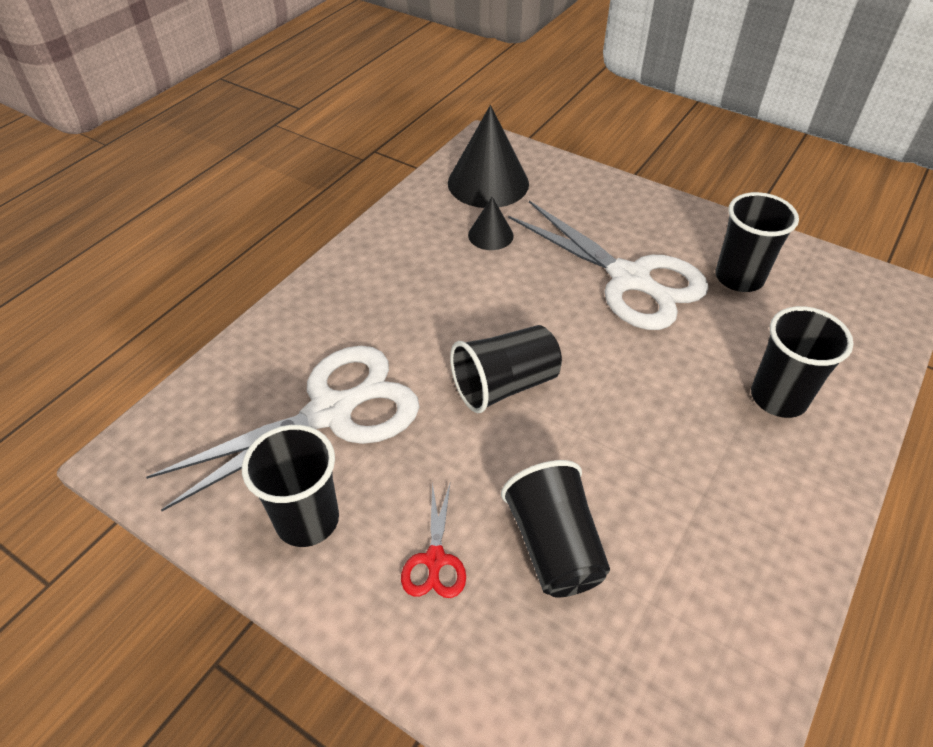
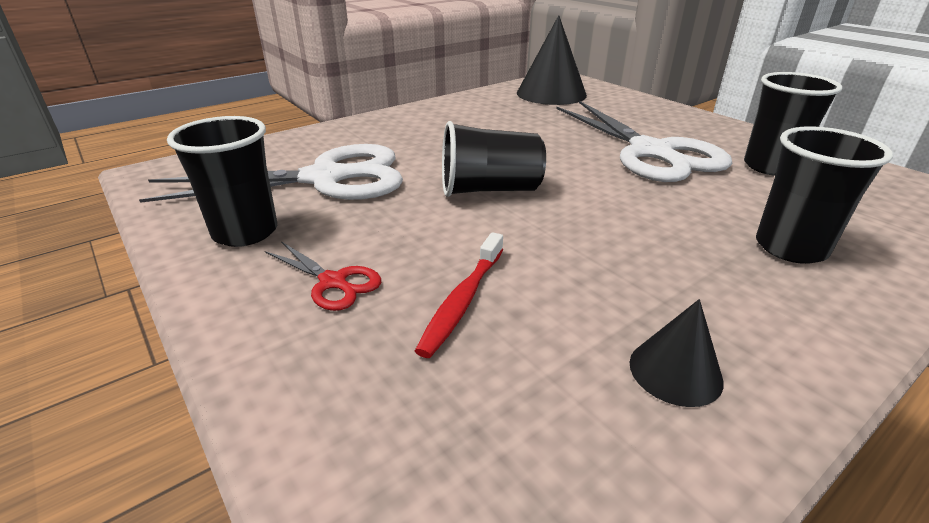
camera: 20 degrees right, 15 degrees down
red scissors [401,482,466,598] -> red scissors turned 75 degrees counterclockwise [265,241,381,311]
black cone [468,197,513,250] -> black cone moved to [629,299,724,407]
black cup [501,460,610,597] -> red toothbrush [415,232,503,358]

